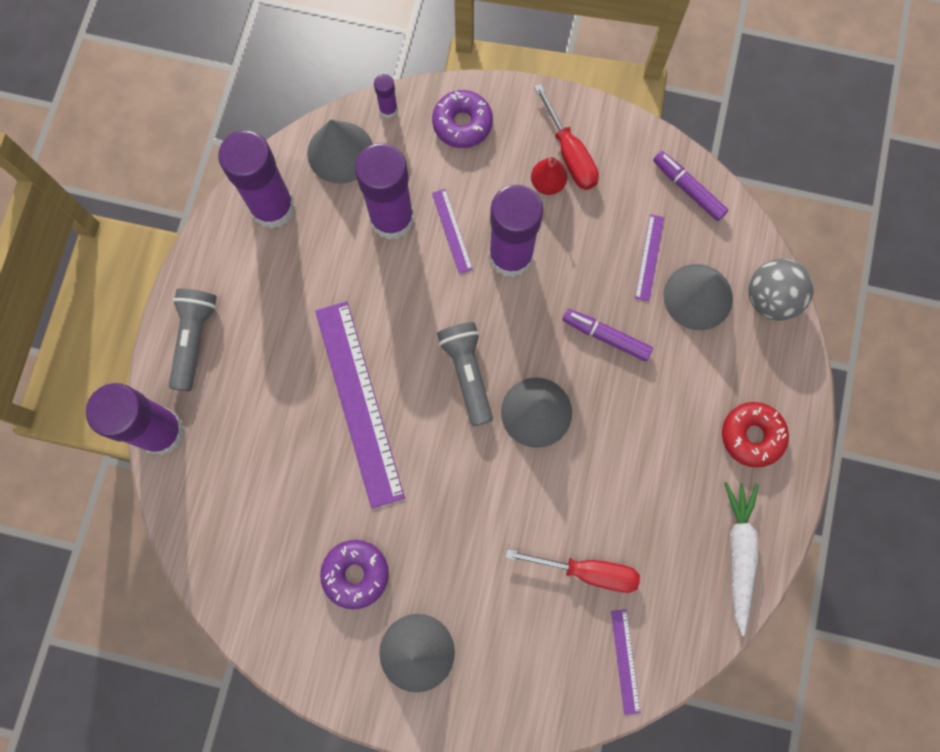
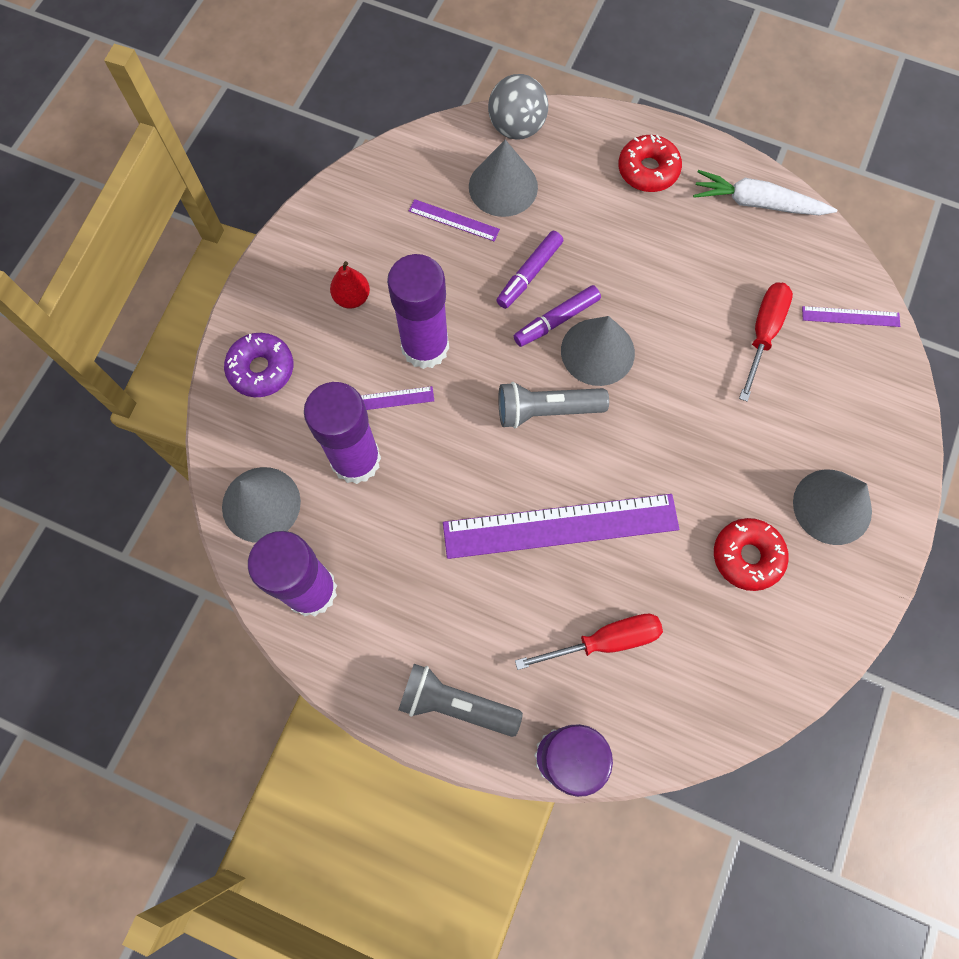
camera: 80 degrees left, 5 degrees down
purple donut [320,540,389,609] -> red donut [714,518,789,591]
purple glue stick [374,74,398,118] -> none
red screwdriver [534,84,599,190] -> red screwdriver moved to [515,614,663,670]
purple marker [653,151,728,221] -> purple marker moved to [514,285,601,347]

